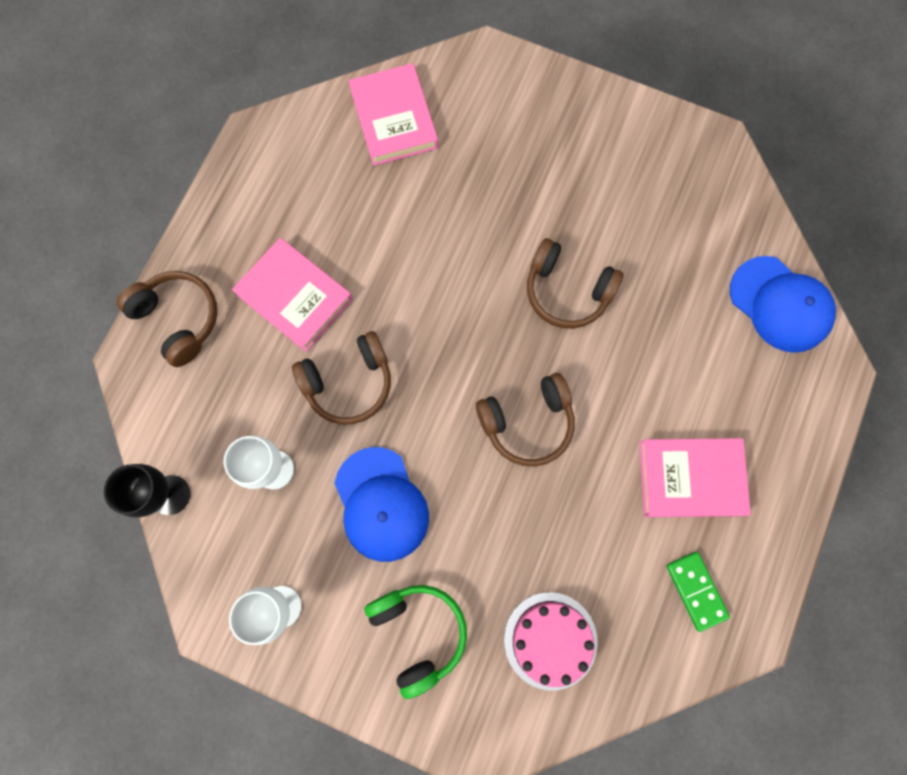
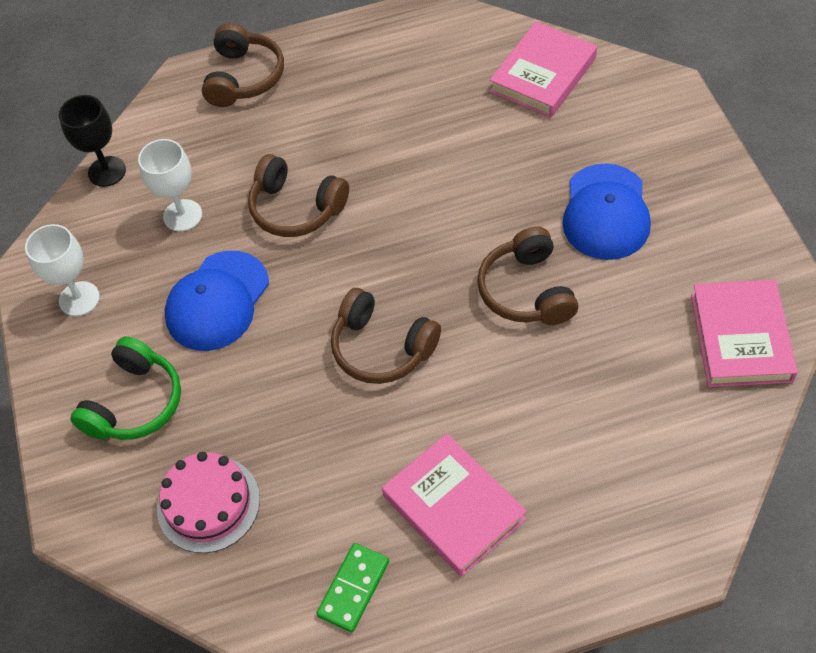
camera: 55 degrees right, 20 degrees down
pink book [232,238,353,352] -> pink book moved to [691,279,798,387]
blue cap [730,256,836,353] -> blue cap moved to [563,164,651,260]

